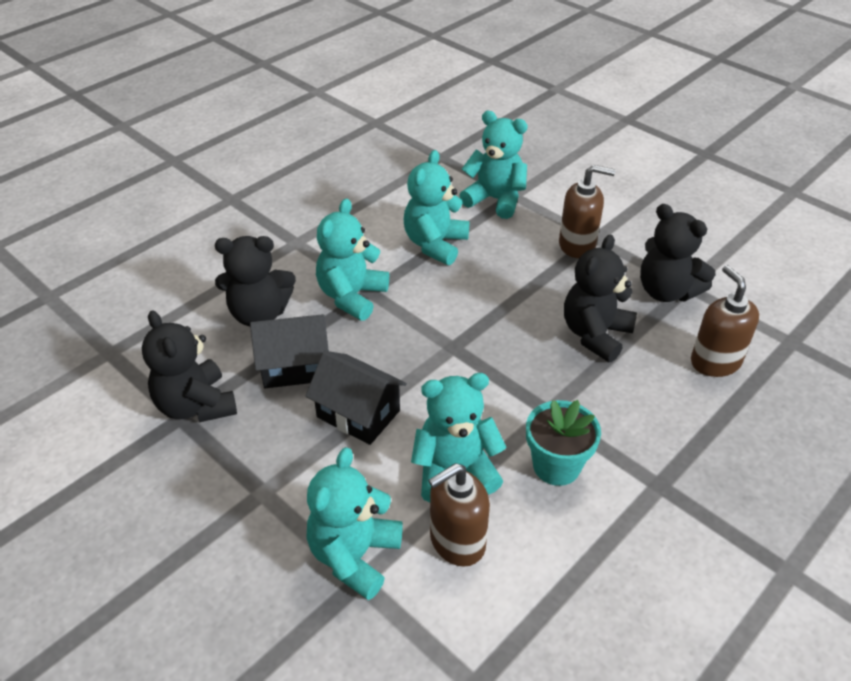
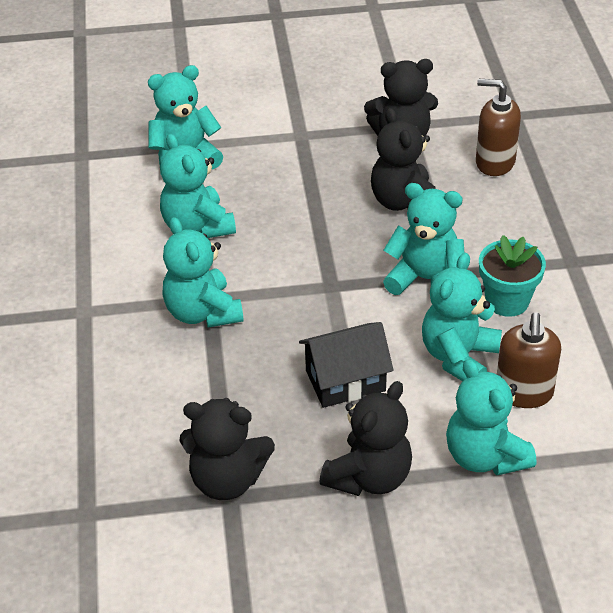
camera: 50 degrees left, 0 degrees up
black teddy bear [215,236,296,327] -> black teddy bear moved to [319,381,412,496]
black house [250,314,329,388] -> none
brown soap dispenser [559,165,615,258] -> none
none -> turquoise teddy bear [383,183,465,295]

